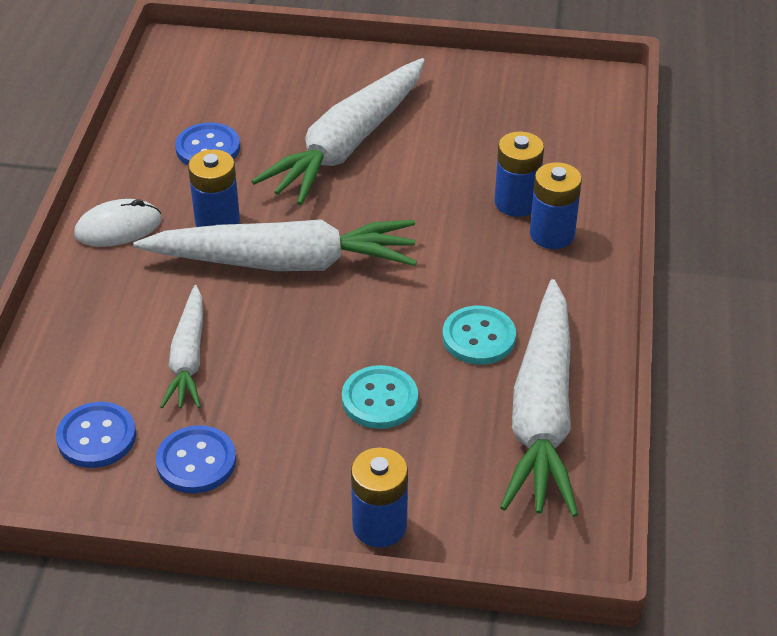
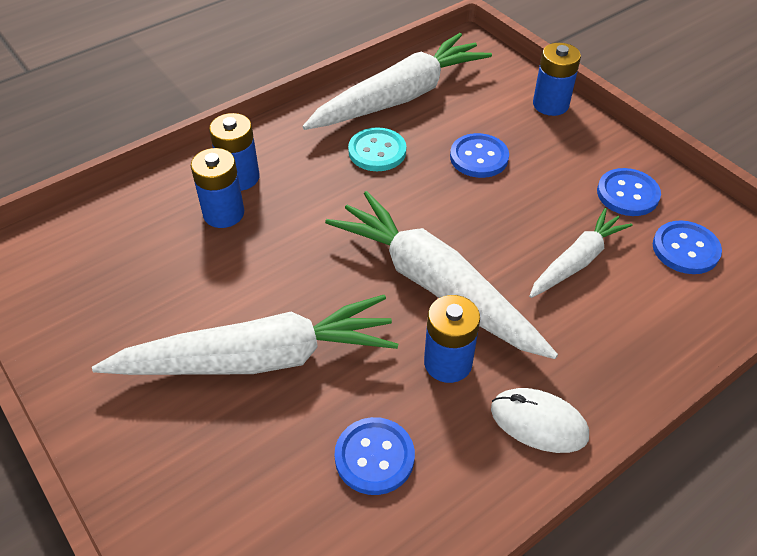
camera: 135 degrees left, 5 degrees up
turquoise button [342,365,418,429] -> blue button [450,133,509,178]

